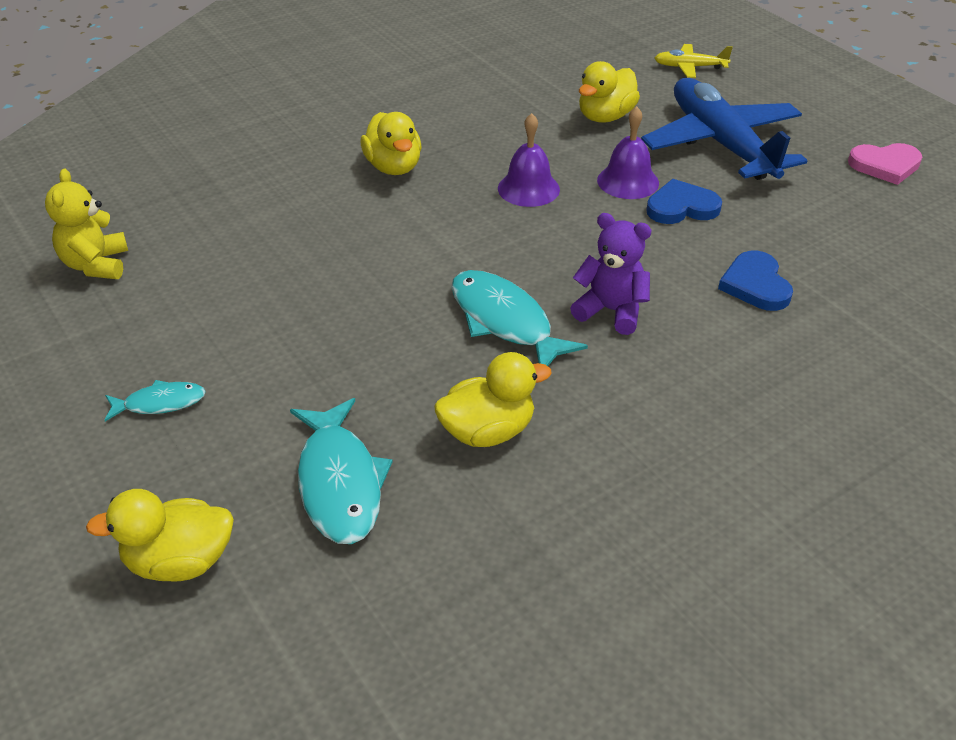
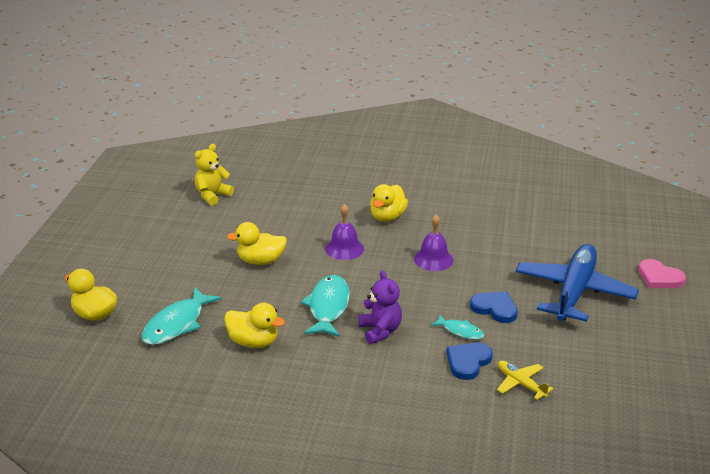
camera: 45 degrees right, 10 degrees down
turquoise fish [105,380,206,421] -> turquoise fish moved to [430,315,484,340]
yellow duck [579,61,640,123] -> yellow duck moved to [227,222,287,265]
purple bell [597,106,659,199] -> purple bell moved to [325,204,364,260]
yellow plane [655,44,733,78] -> yellow plane moved to [497,361,554,400]
pink heart [848,143,922,185] -> pink heart moved to [638,259,686,288]

